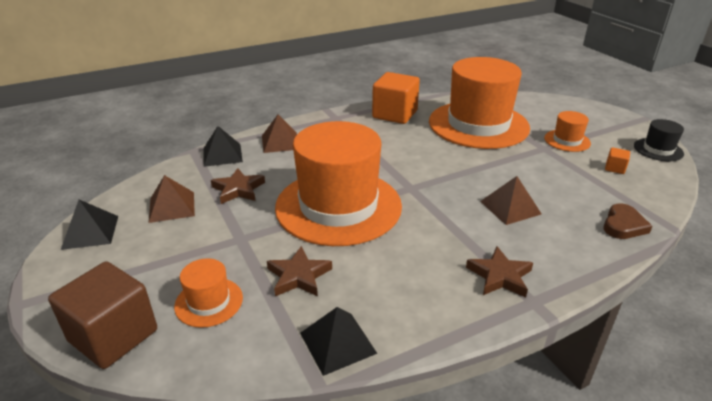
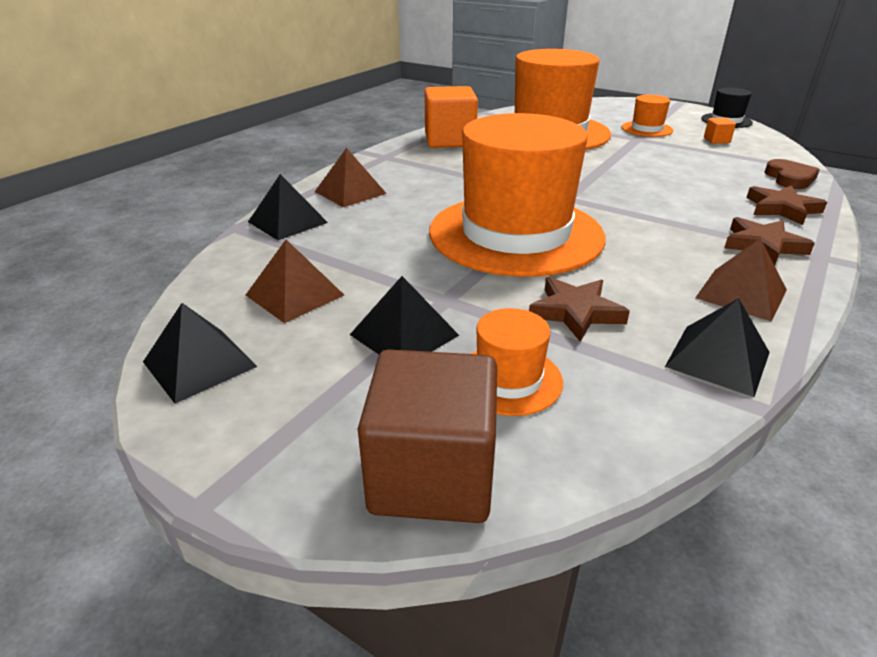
camera: 30 degrees left, 0 degrees up
brown star [211,168,265,204] -> brown star moved to [747,186,827,225]
brown pyramid [480,176,542,225] -> brown pyramid moved to [695,238,787,322]
none -> black pyramid [350,276,459,354]

